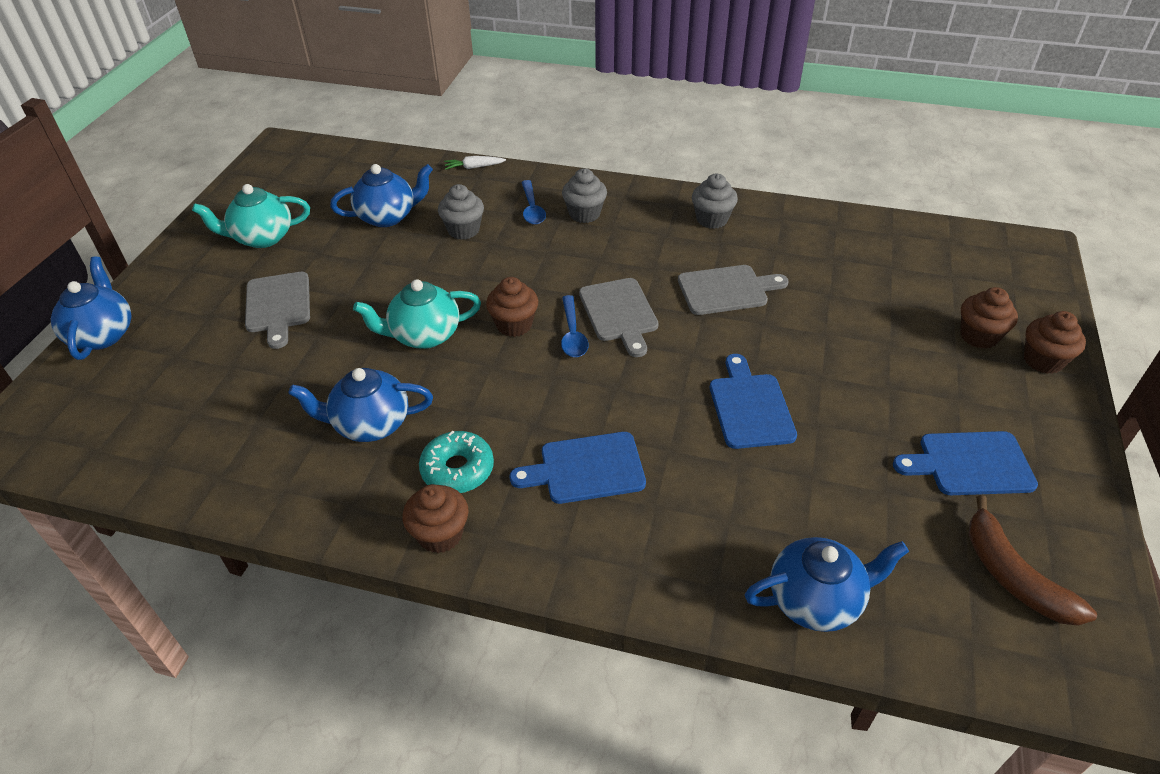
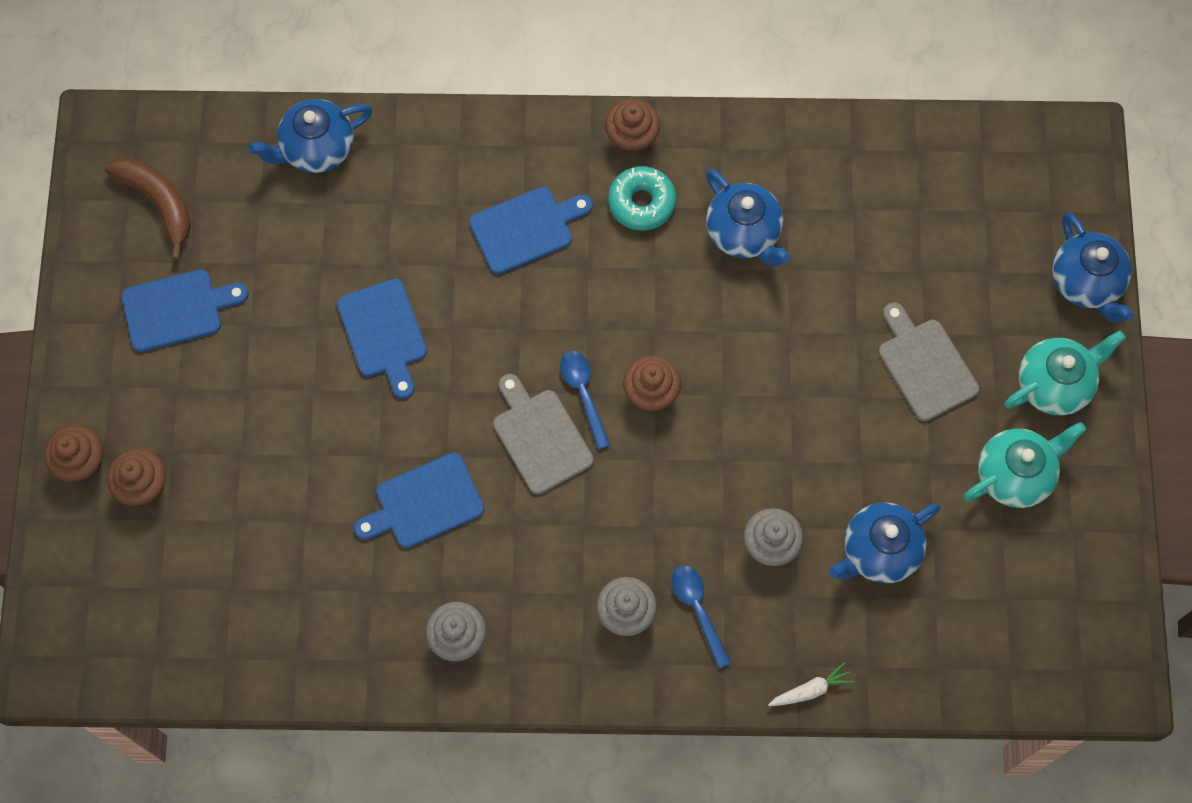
camera: 165 degrees right, 25 degrees up
blue teapot [288,368,433,442] -> blue teapot turned 75 degrees clockwise [706,169,791,266]
turquoise teapot [353,279,481,349] -> turquoise teapot moved to [1005,330,1126,415]
grey cutting board [678,265,789,315] -> blue cutting board [354,452,484,548]

